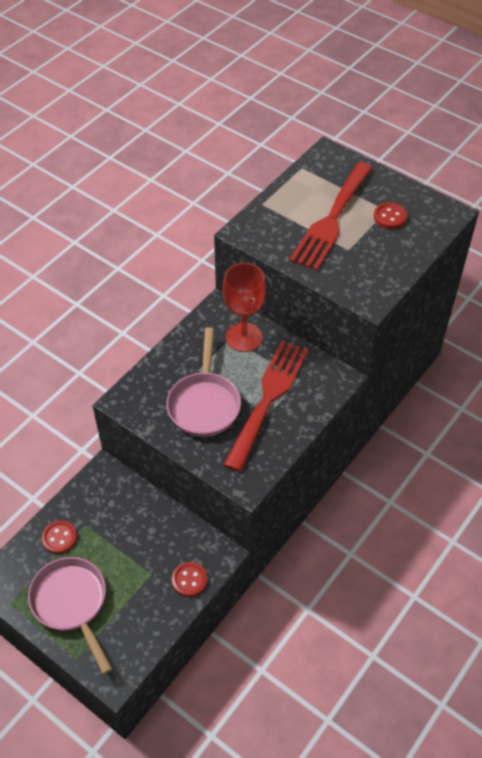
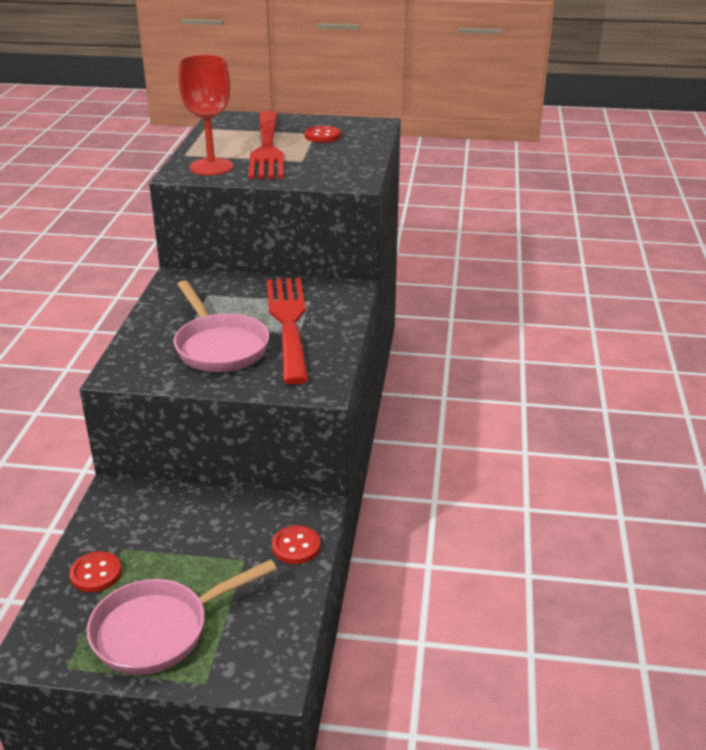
camera: 30 degrees left, 20 degrees down
pink pan [28,557,112,674] -> pink pan turned 60 degrees counterclockwise [87,559,277,675]
red goblet [223,263,266,352] -> red goblet moved to [178,55,233,175]

